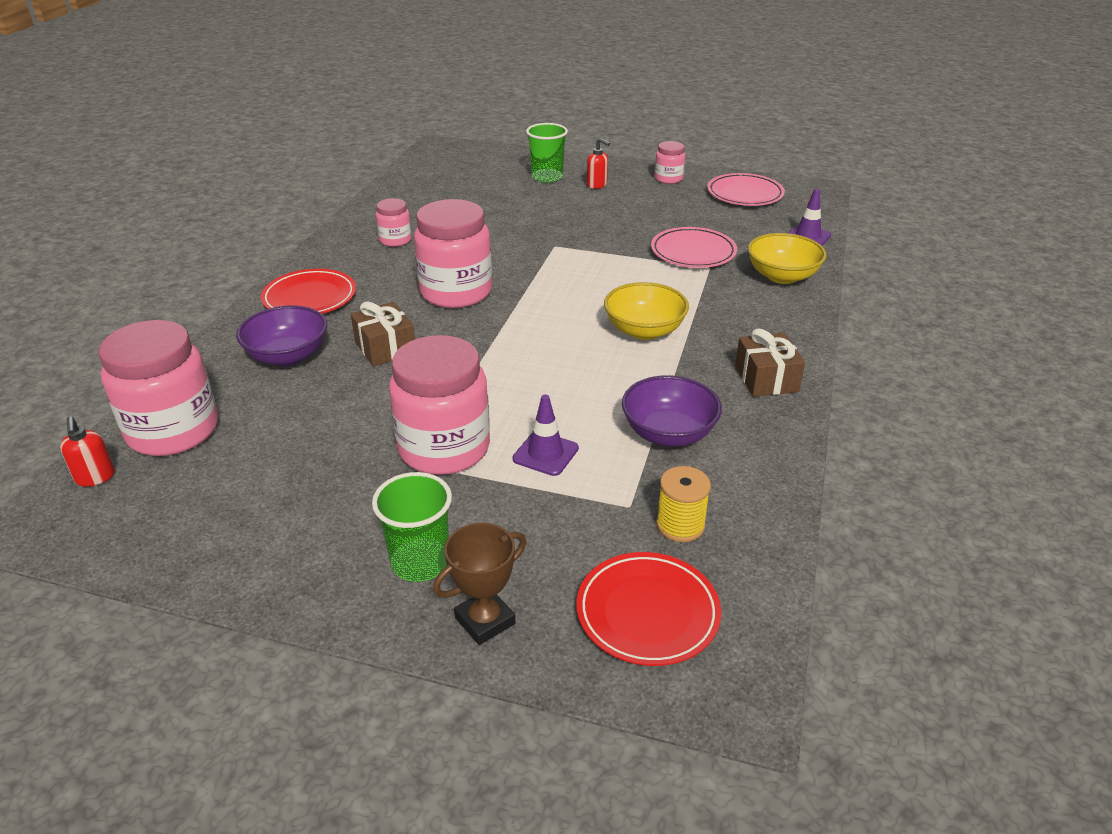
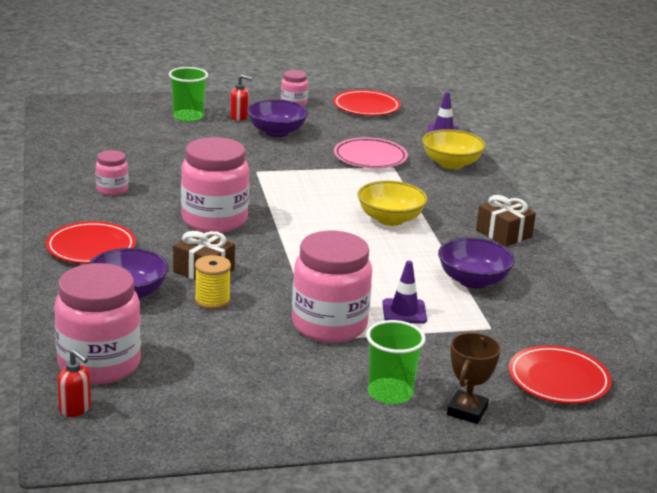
camera: 30 degrees left, 10 degrees down
yellow spool [656,466,711,542] -> yellow spool moved to [195,255,231,309]
pink plate [707,173,785,206] -> red plate [333,90,401,116]
none -> purple bowl [247,99,308,137]

